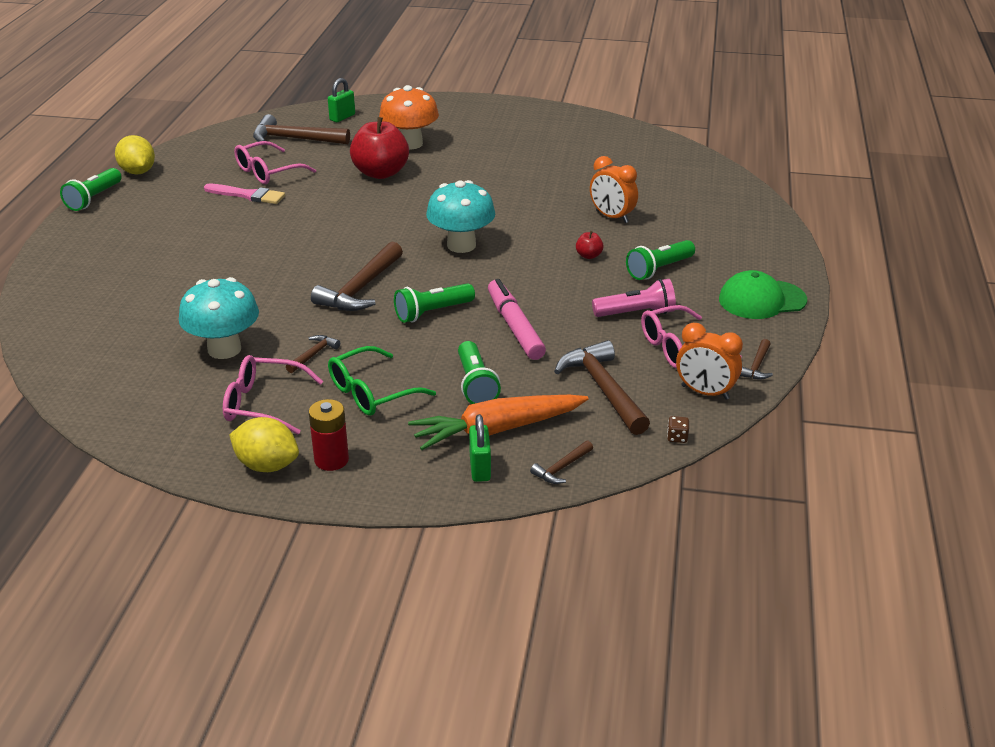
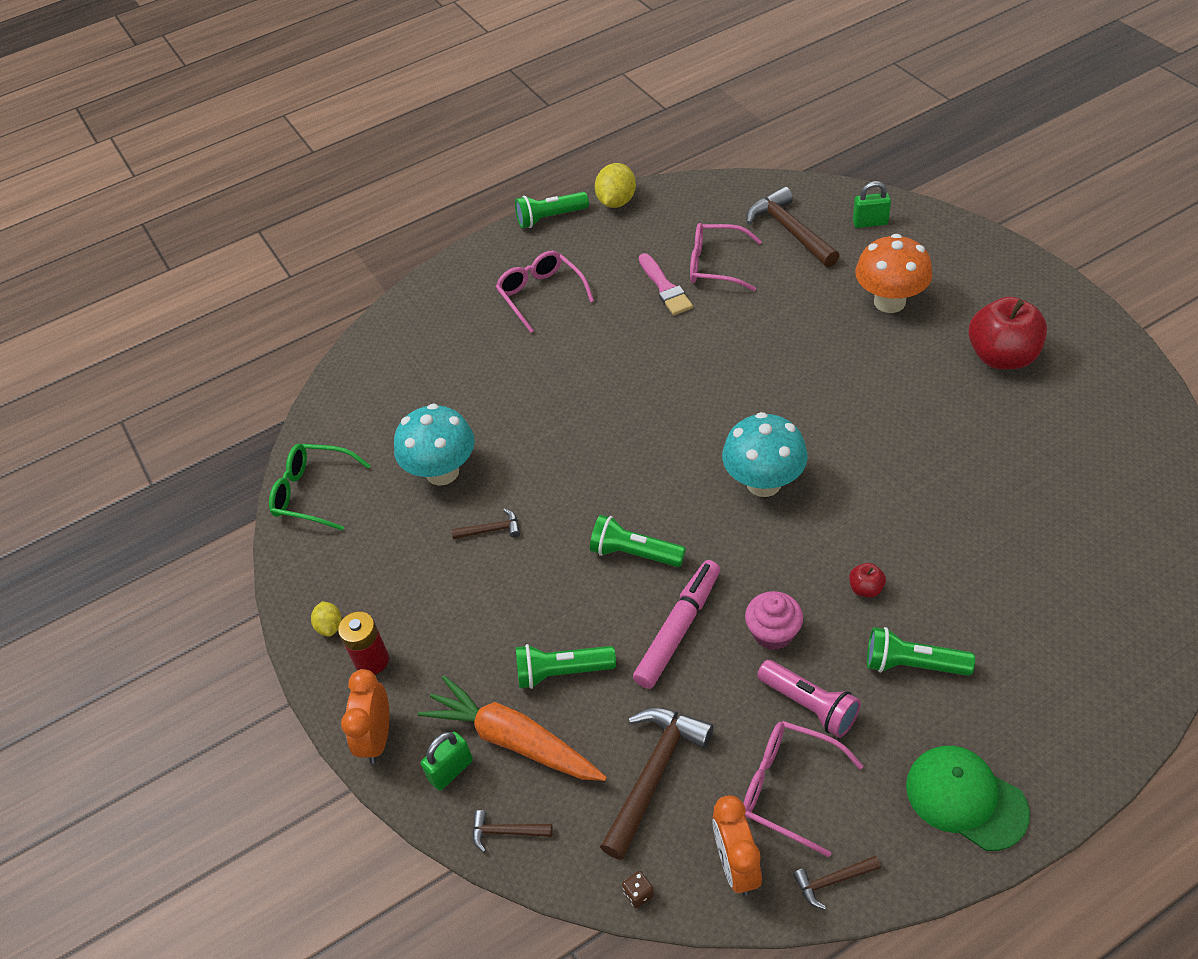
camera: 55 degrees right, 15 degrees up
pink glasses [223,355,324,434] -> pink glasses moved to [496,251,594,333]
yellow lemon [229,417,299,472] -> yellow lemon [311,601,342,637], size x0.56
brown hammer [311,242,403,311] -> none
green glasses [328,346,436,416] -> green glasses moved to [269,443,371,531]
red apple [350,117,409,179] -> red apple moved to [968,297,1047,369]
green flashlight [458,341,501,404] -> green flashlight turned 45 degrees clockwise [516,644,616,689]
orange clock [590,156,638,223] -> orange clock moved to [341,669,389,764]
none -> pink cupcake [745,591,803,650]

